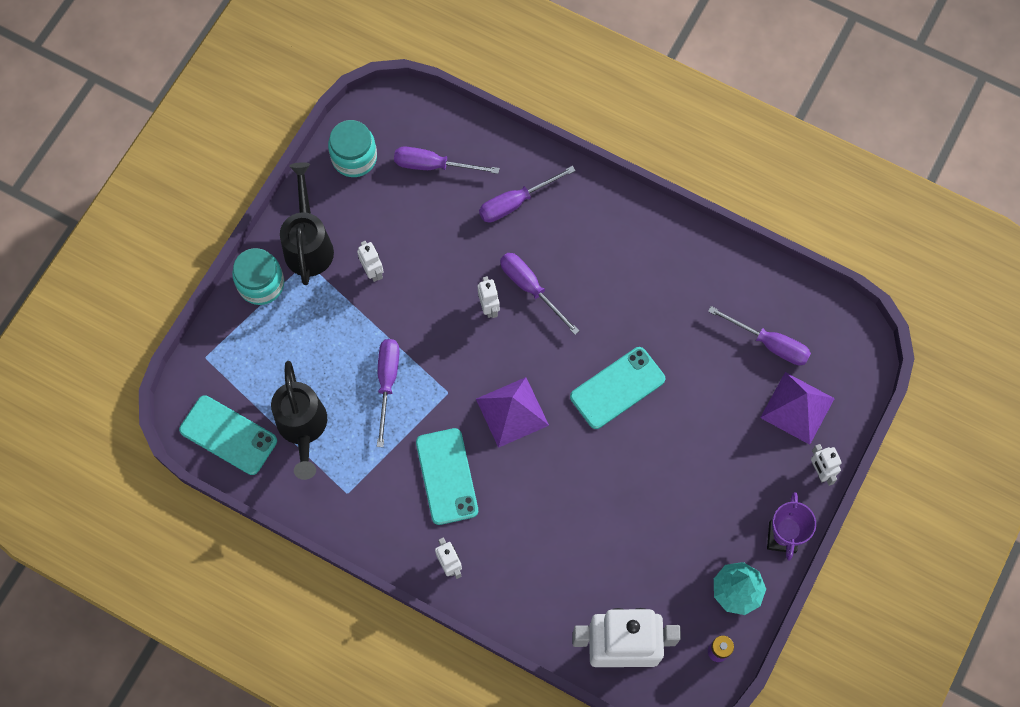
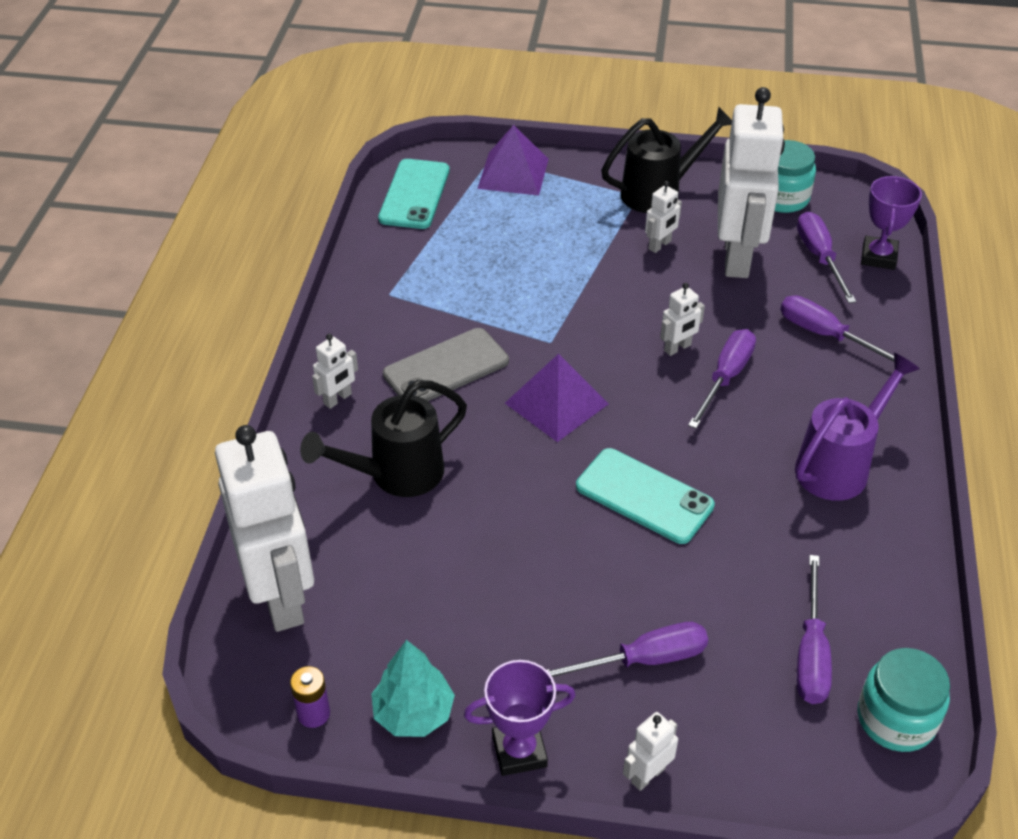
camera: 70 degrees right, 25 degrees down
turquoise jar [232,248,284,305] -> turquoise jar moved to [858,648,950,752]
black watering can [271,361,327,480] -> black watering can moved to [300,380,467,497]
purple screwdriver [377,339,400,447] -> purple screwdriver moved to [547,622,708,677]
turquoise phone [416,428,478,525] -> grey phone [383,328,509,401]
purple pyramid [760,372,835,445] -> purple pyramid moved to [477,125,549,195]
none -> white robot [718,87,785,278]
none -> purple watering can [795,353,920,501]
none -> purple trophy [861,176,922,270]

